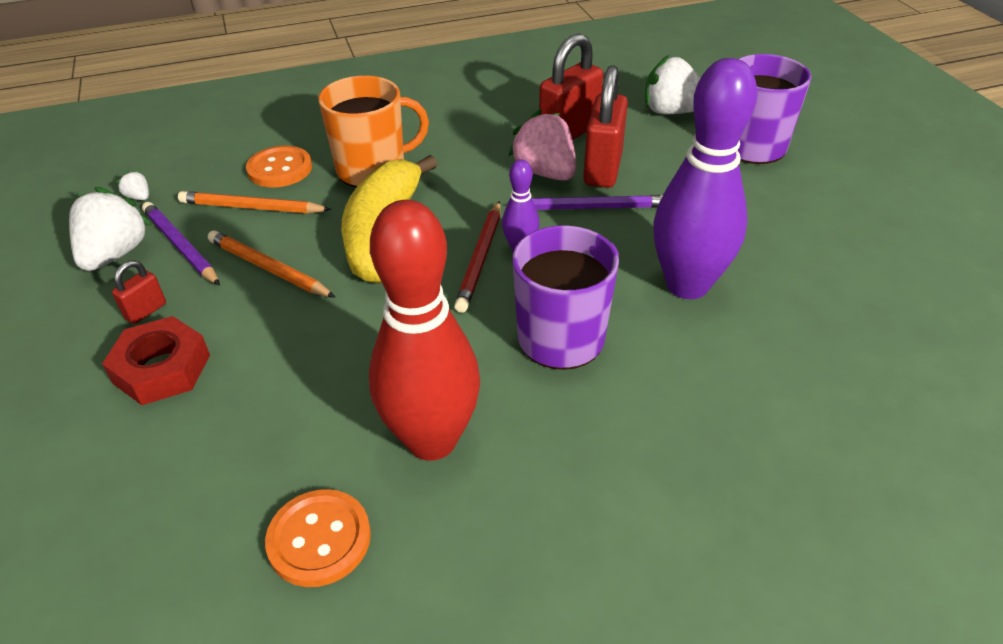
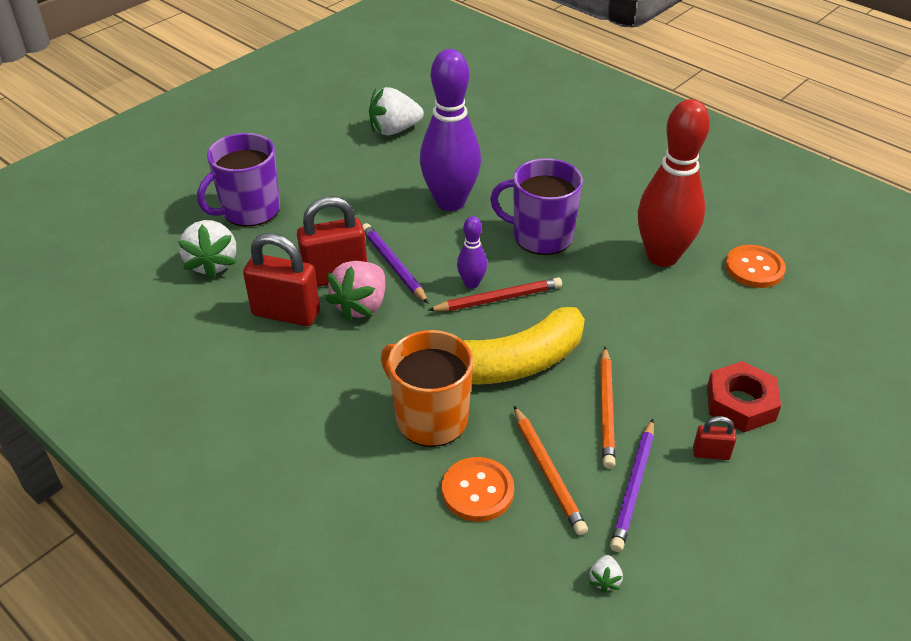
camera: 120 degrees left, 0 degrees up
white strawberry [69,187,151,271] -> white strawberry moved to [369,87,424,135]

